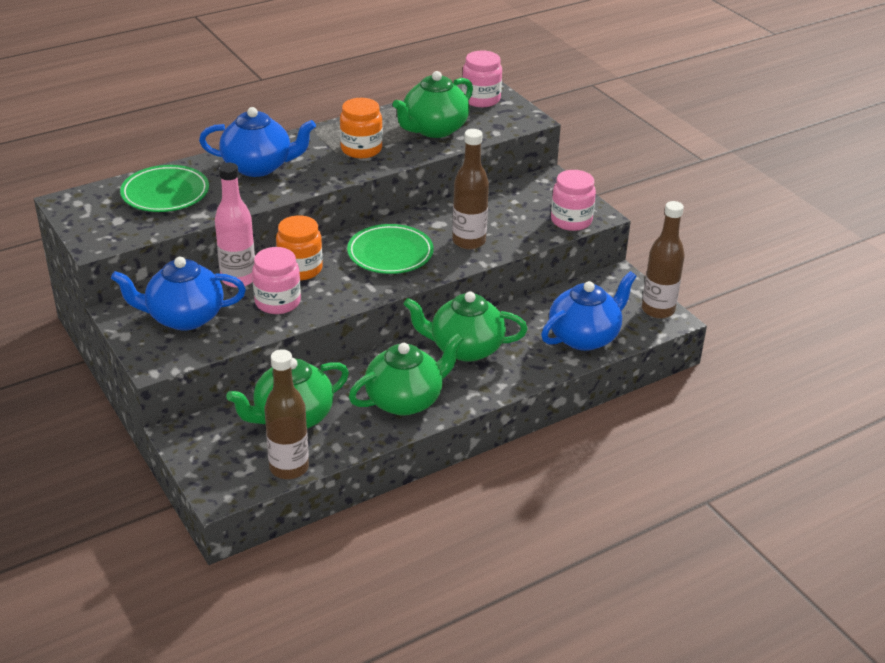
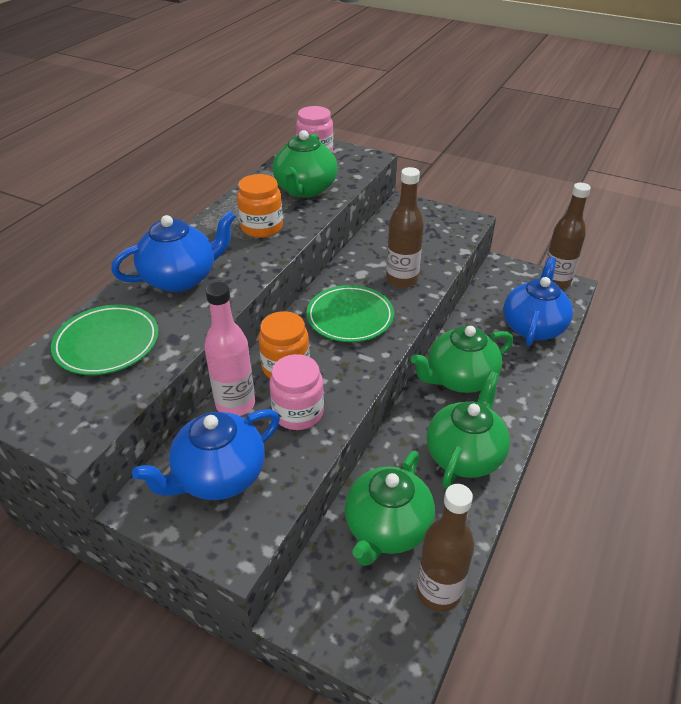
camera: 30 degrees left, 5 degrees up
pink jar [551,170,596,231] -> none

